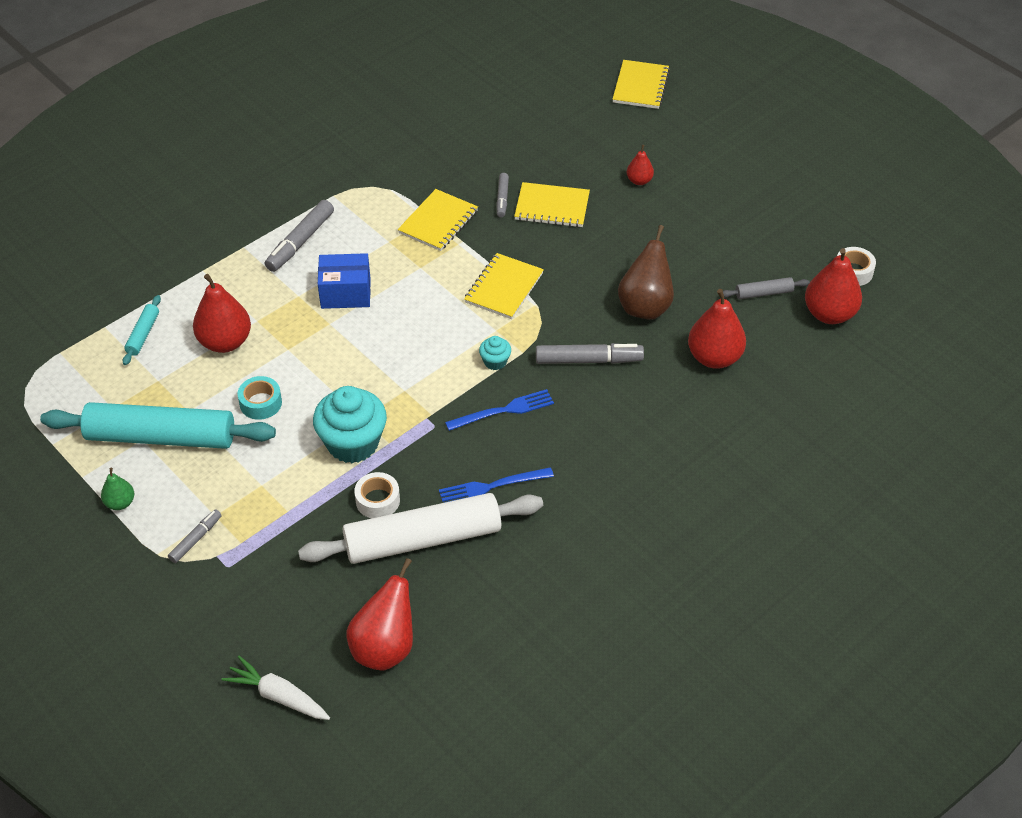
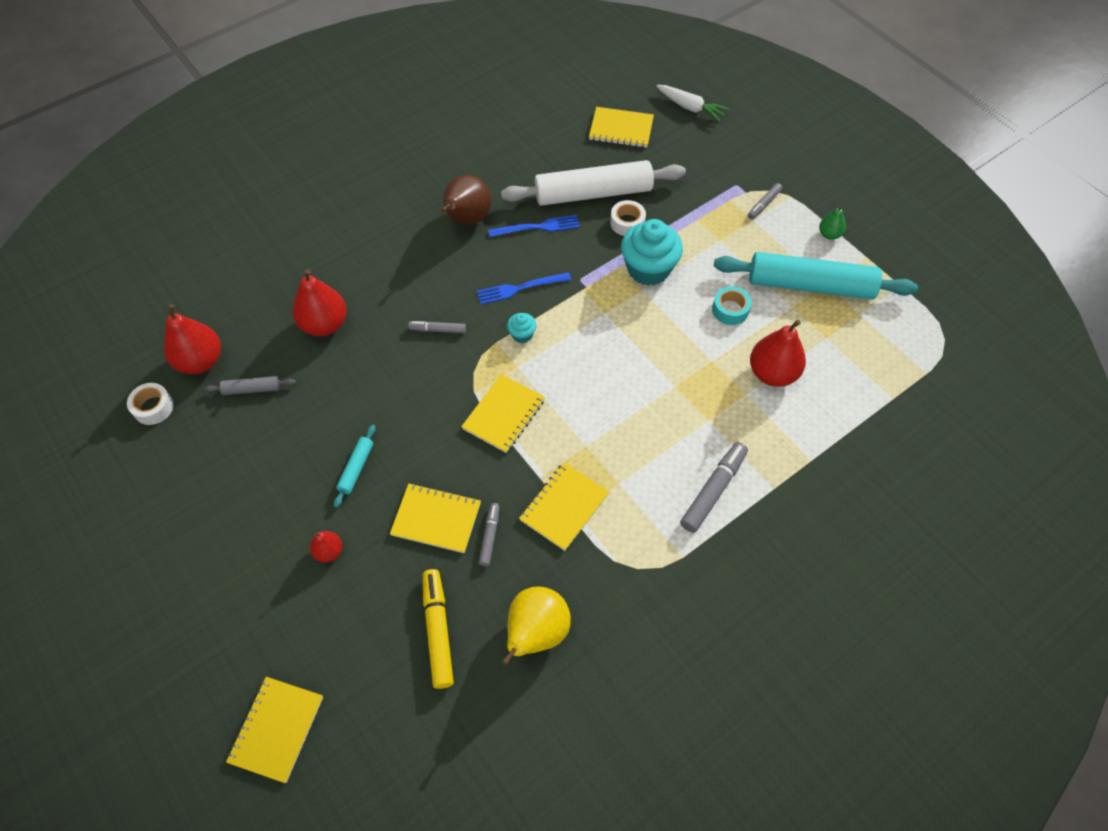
camera: 175 degrees left, 10 degrees up
turquoise rolling pin [123,295,161,365] -> turquoise rolling pin moved to [334,425,376,508]
blue box [318,253,371,309] -> none
red pear [347,558,413,671] -> yellow notebook [589,107,654,148]
grey marker [536,343,644,364] -> grey marker [408,321,466,333], size x0.58
brown pear [618,225,674,320] -> brown pear moved to [441,175,491,225]
none -> yellow marker [423,569,454,689]
none -> yellow pear [502,586,571,666]

